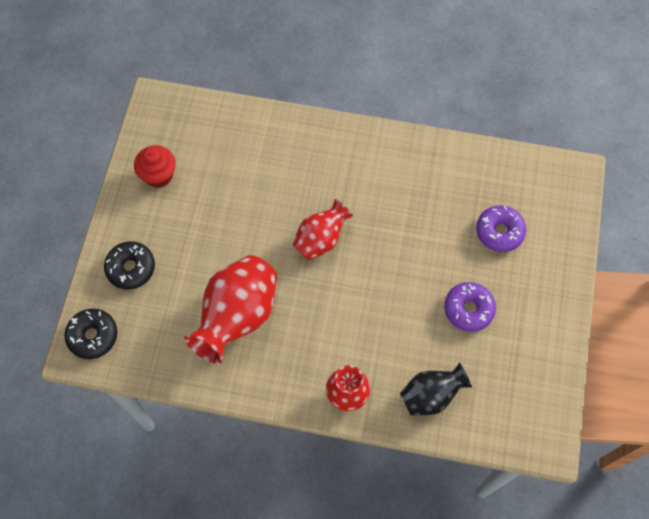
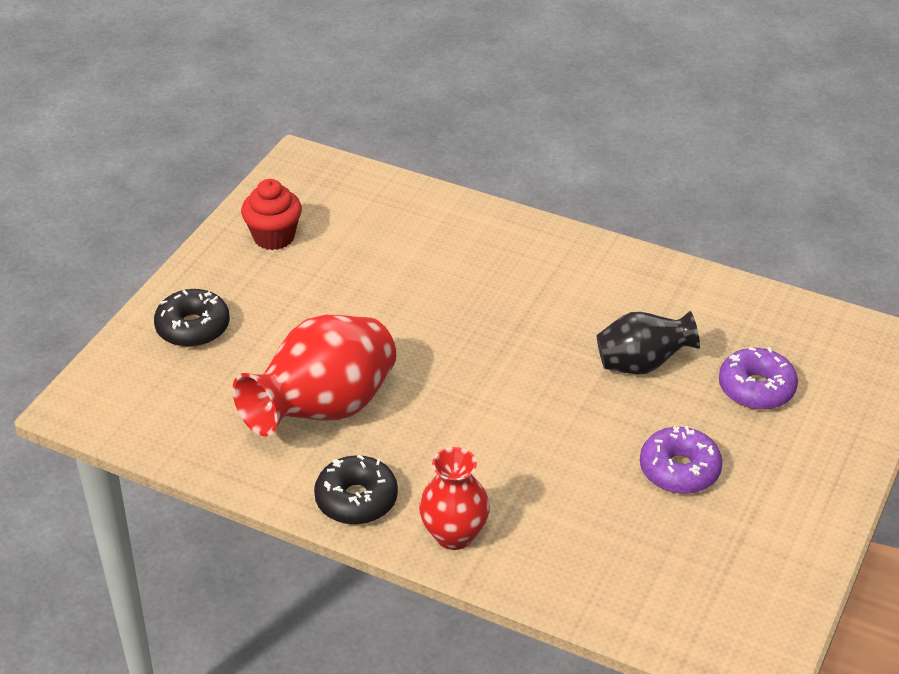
camera: 15 degrees right, 25 degrees down
black donut [64,309,117,359] -> black donut moved to [314,455,398,525]
red vase [292,199,353,260] -> none
black vase [400,363,472,416] -> black vase moved to [597,311,700,375]

